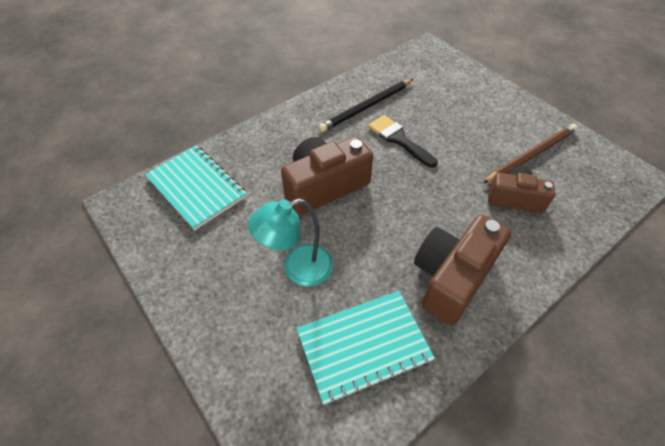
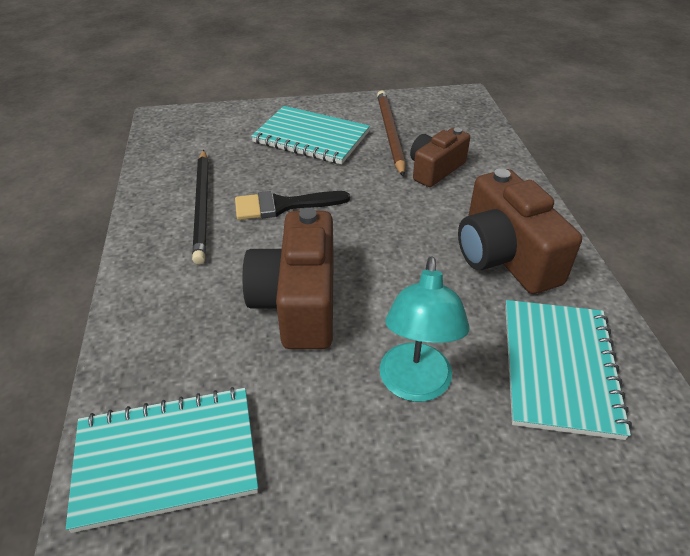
camera: 60 degrees left, 10 degrees down
none -> turquoise notebook [251,106,370,164]

